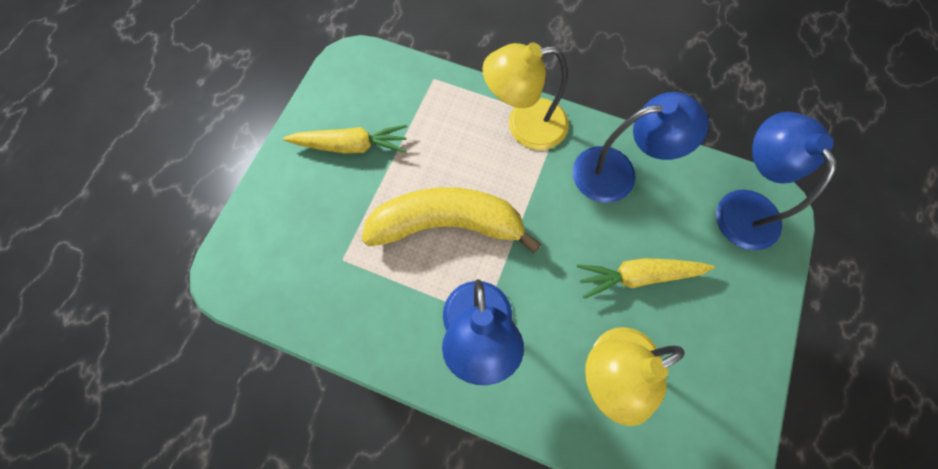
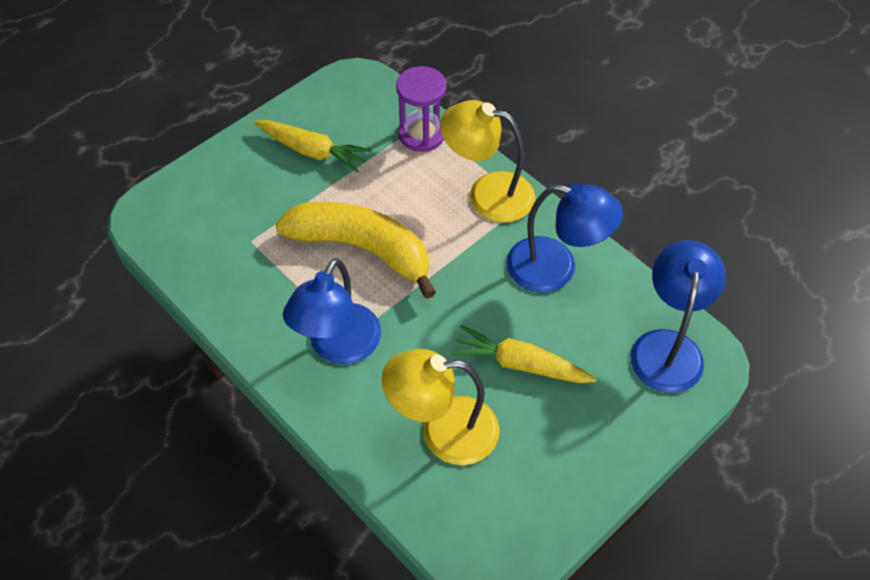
camera: 25 degrees right, 15 degrees down
none -> purple hourglass [396,66,446,152]

